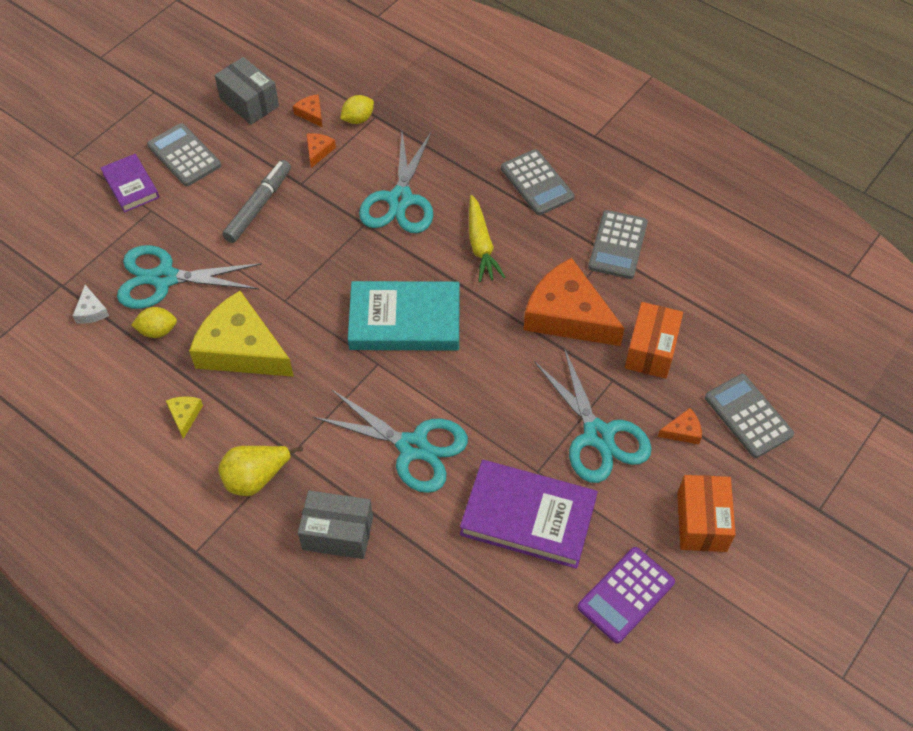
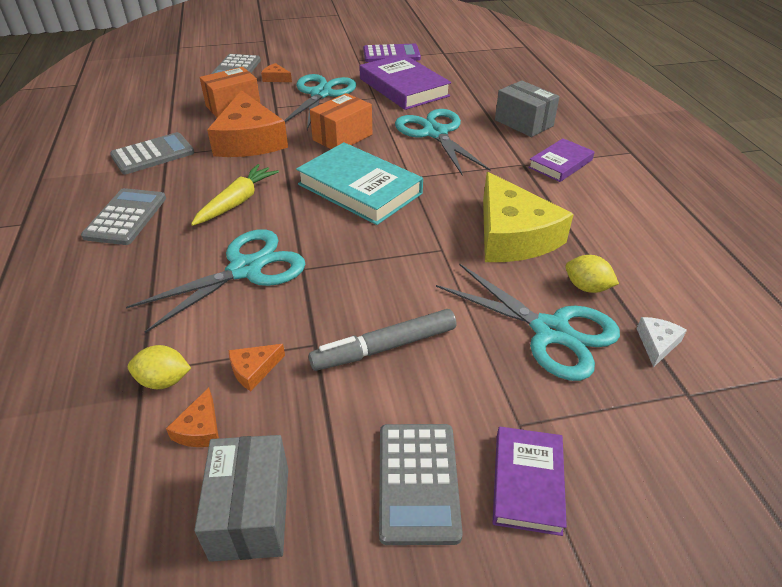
camera: 140 degrees left, 15 degrees down
yellow cheese [166,396,203,439] -> none
yellow pear [218,446,303,496] -> purple book [528,138,595,182]
orange box [677,475,736,552] -> orange box moved to [310,93,372,149]

